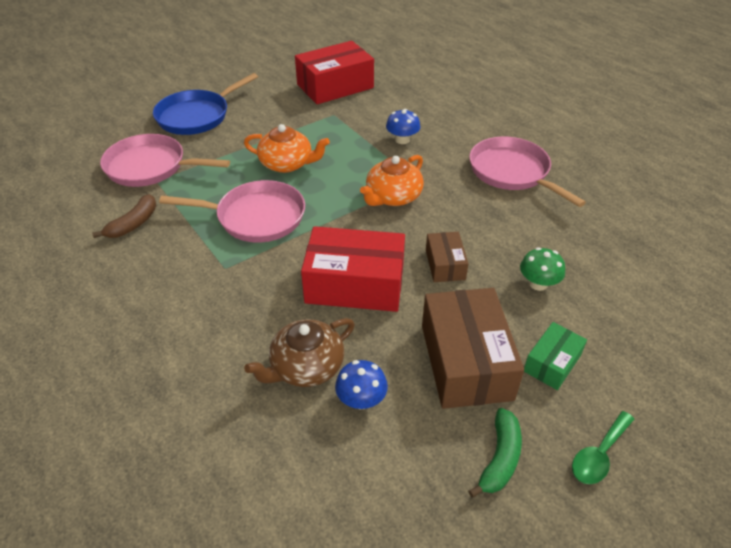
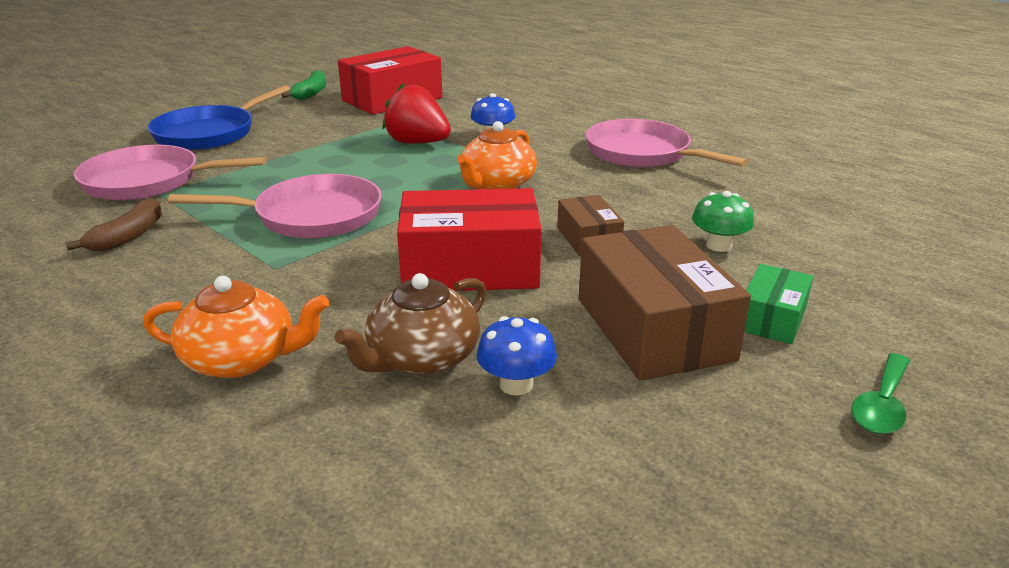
camera: 10 degrees left, 15 degrees down
orange teapot [244,124,330,173] -> orange teapot moved to [143,276,329,378]
green banana [468,408,522,498] -> green banana moved to [281,70,326,100]
none -> red strawberry [383,83,451,144]

